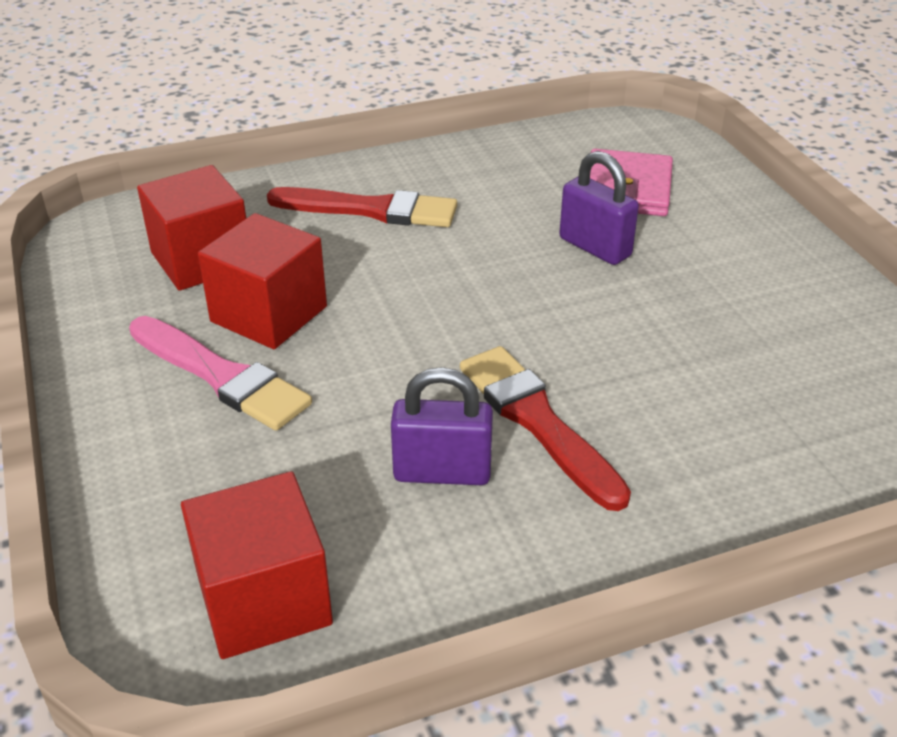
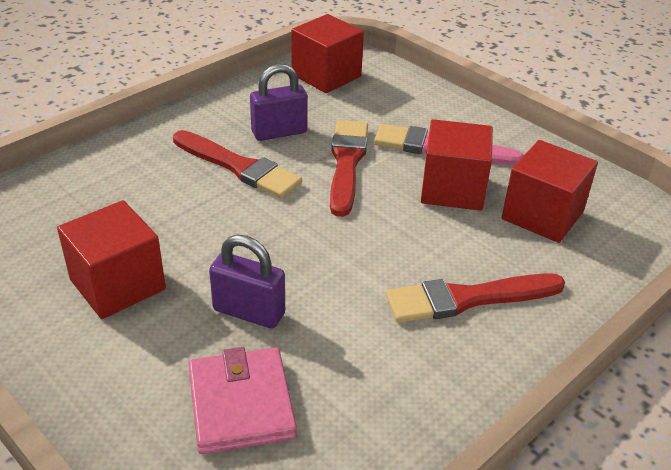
camera: 155 degrees right, 0 degrees up
none -> red cube [57,200,166,319]
none -> red brush [330,120,368,217]

